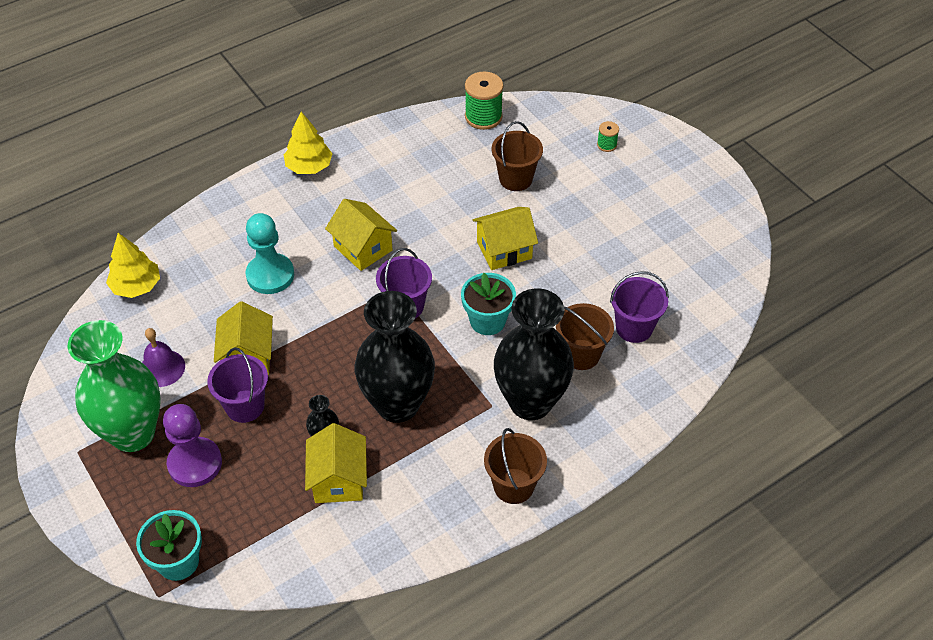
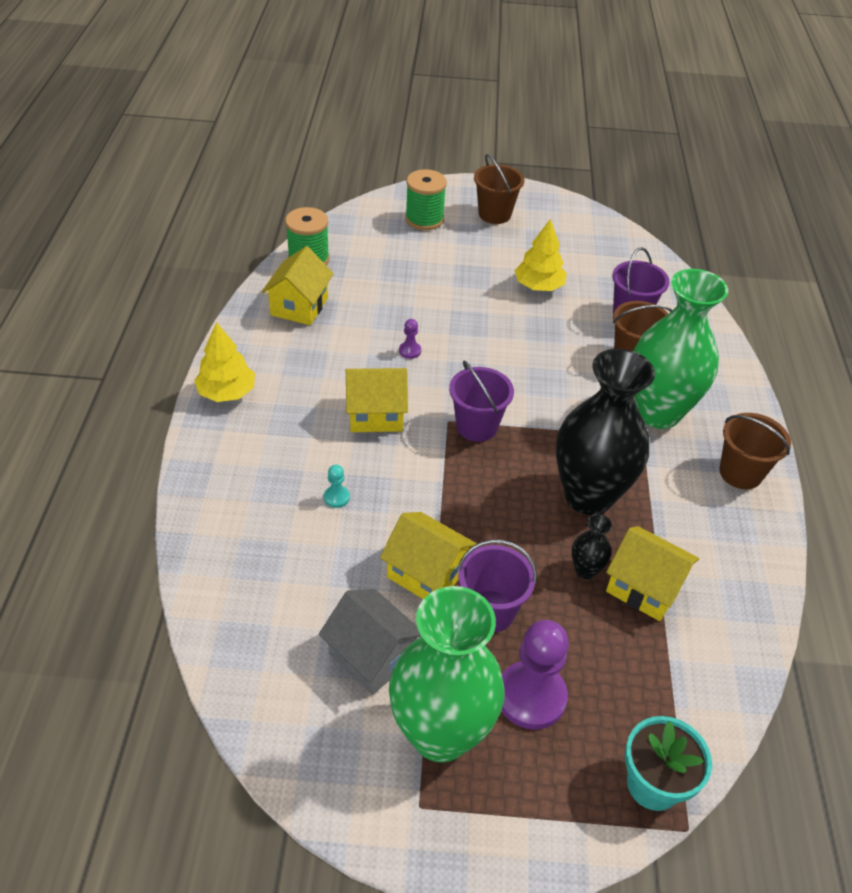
camera: 55 degrees left, 5 degrees down
yellow tree [106,233,160,298] -> yellow tree moved to [514,219,567,291]
purple bell [142,328,185,387] -> grey house [319,589,422,695]
turquoise pawn [246,213,294,294] -> turquoise pawn [324,465,350,508], size x0.43
turquoise flower pot [461,273,516,335] -> none
yellow house [473,207,538,270] -> yellow house moved to [262,246,334,325]
brown bucket [492,121,543,191] -> brown bucket moved to [474,154,524,224]
black vase [494,288,574,420] -> green vase [633,269,728,429]
green spool [597,121,619,152] -> green spool [405,169,447,230], size x1.91
none -> purple pawn [399,319,421,359]

